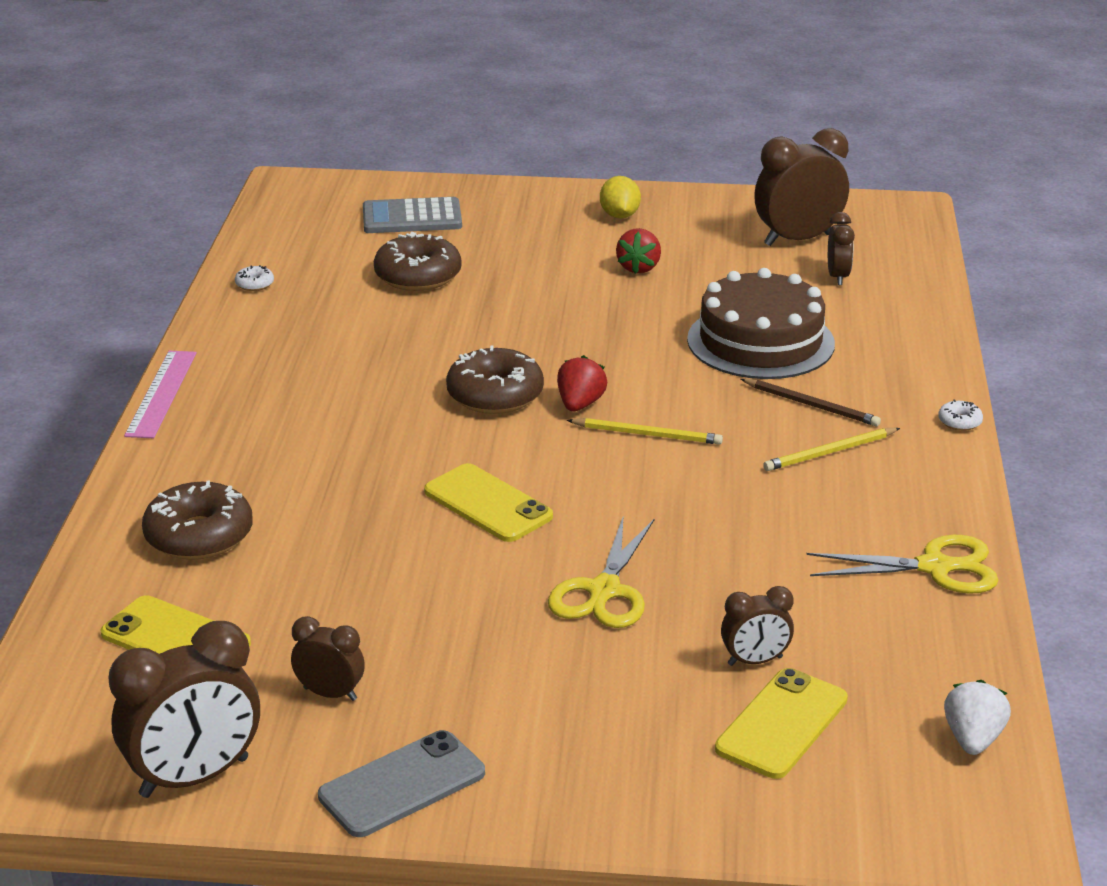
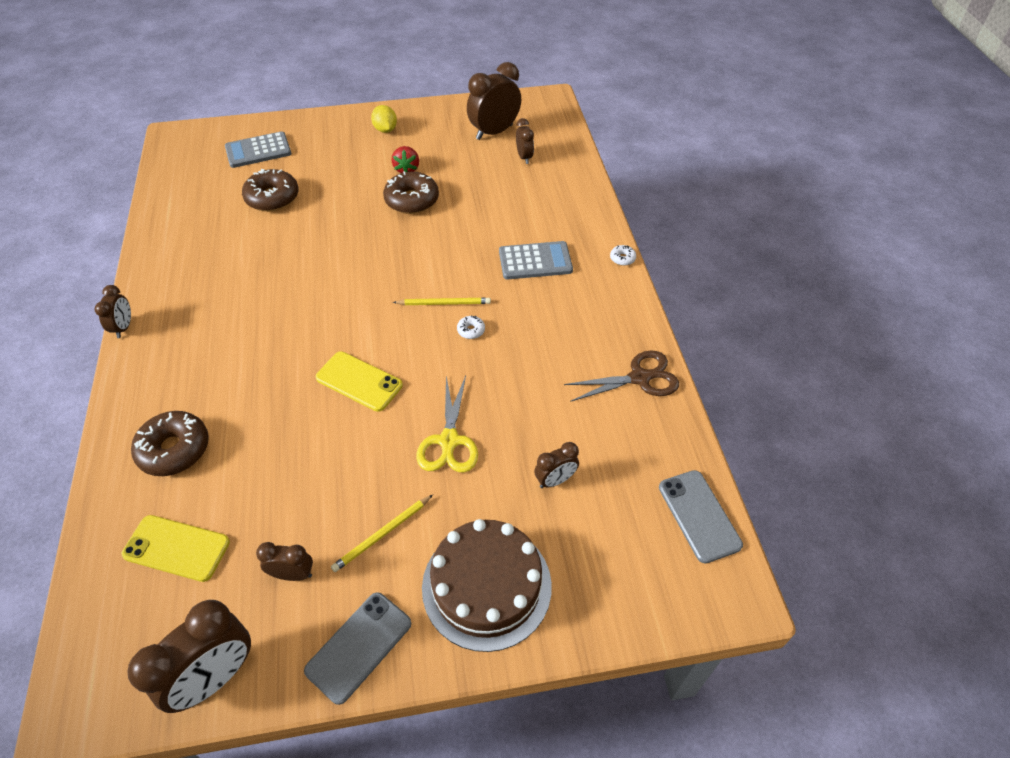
camera: 15 degrees left, 20 degrees up
pink ruler [124,351,197,438] -> brown clock [94,285,131,338]
white donut [235,265,274,291] -> white donut moved to [457,315,485,339]
brown donut [446,345,544,414] -> brown donut moved to [383,171,439,214]
red strawberry [557,355,607,411] -> none
brown cake [687,268,835,379] -> brown cake moved to [422,519,552,652]
yellow phone [715,668,848,779] -> none
brown pencil [741,379,881,426] -> grey calculator [499,241,573,280]
yellow pencil [763,428,900,471] -> yellow pencil moved to [331,495,433,572]
yellow scissors [806,535,999,594] -> brown scissors [564,350,679,402]
white strawberry [944,680,1011,755] -> grey phone [659,470,743,563]

